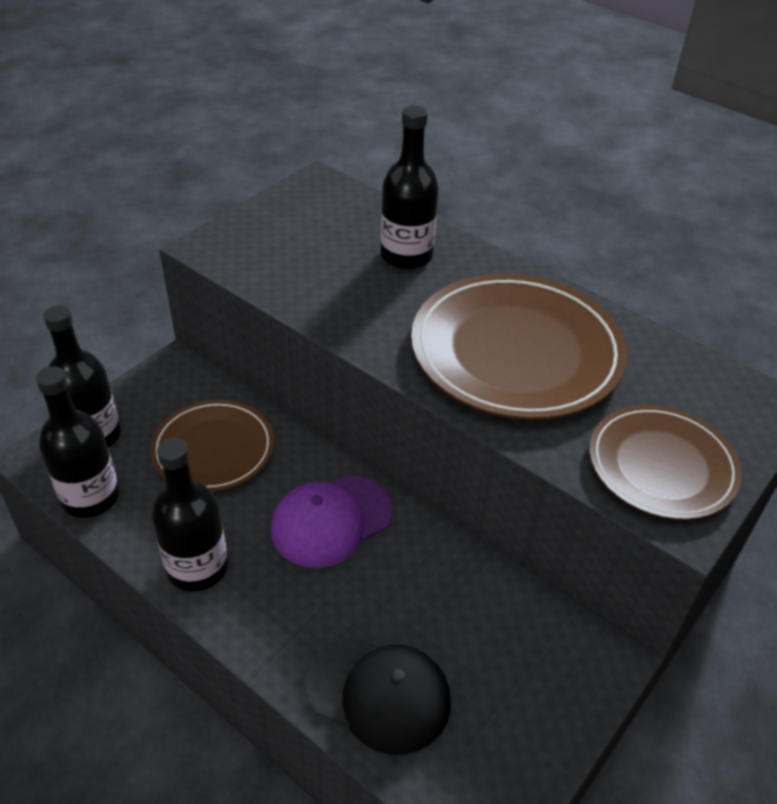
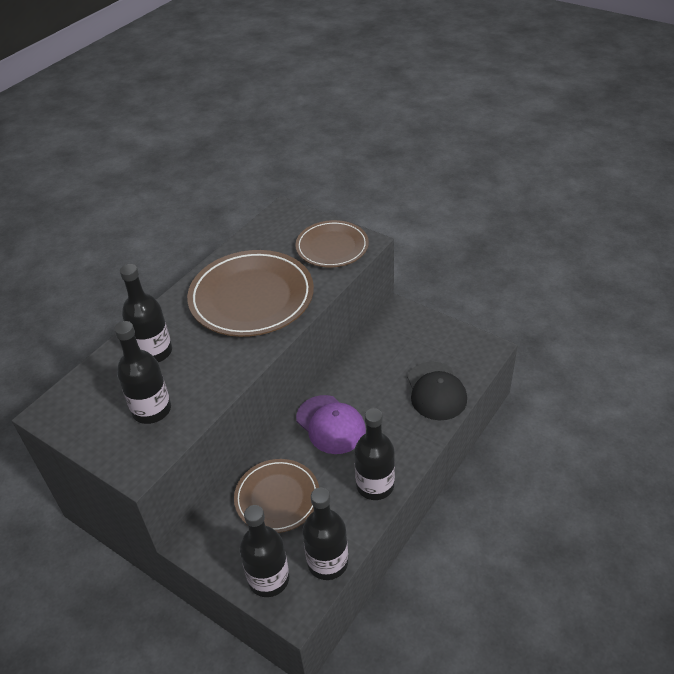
camera: 90 degrees left, 0 degrees up
black cap [306,636,451,755] -> black cap turned 150 degrees clockwise [407,361,467,420]
none -> black bottle [114,321,171,424]

